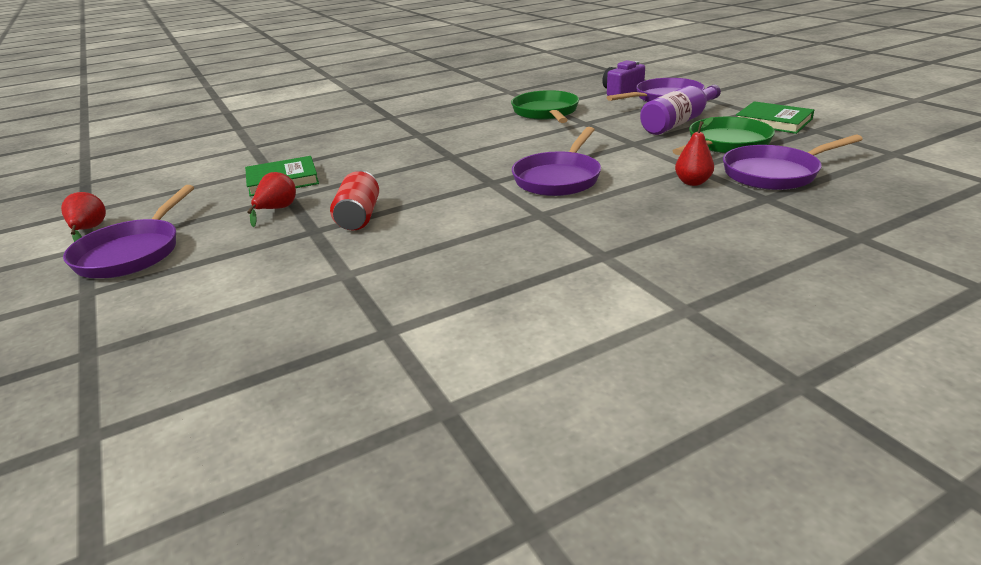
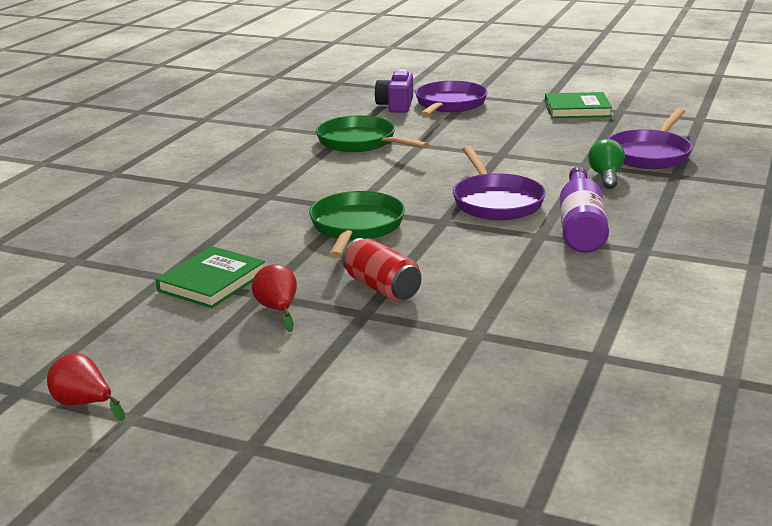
camera: 40 degrees left, 5 degrees down
purple pan [63,185,194,278] -> none
purple bottle [640,85,721,135] -> purple bottle moved to [560,167,609,253]
green pan [673,117,775,155] -> green pan moved to [309,191,405,258]
red pear [675,117,714,186] -> green light bulb [588,139,625,189]

